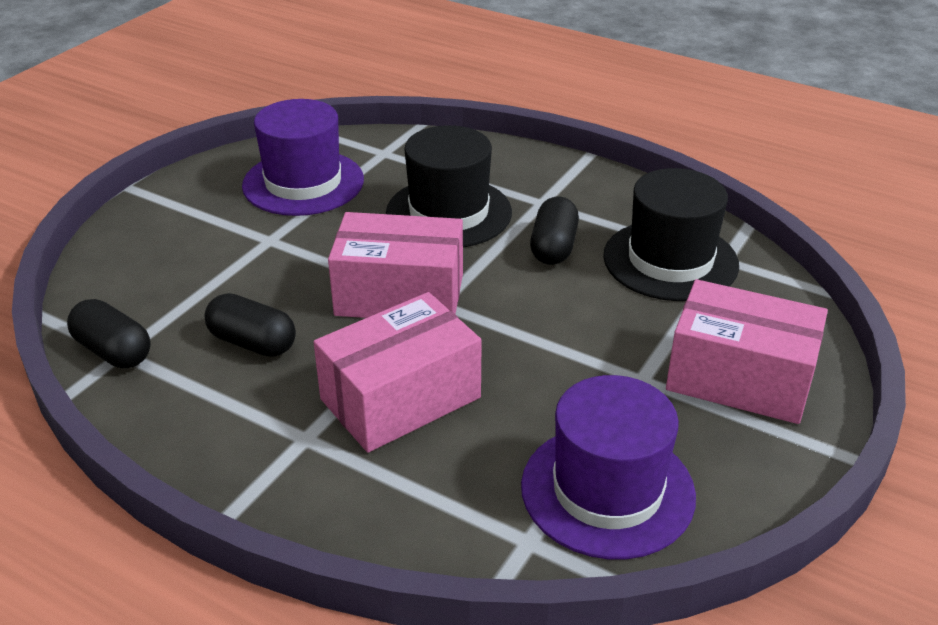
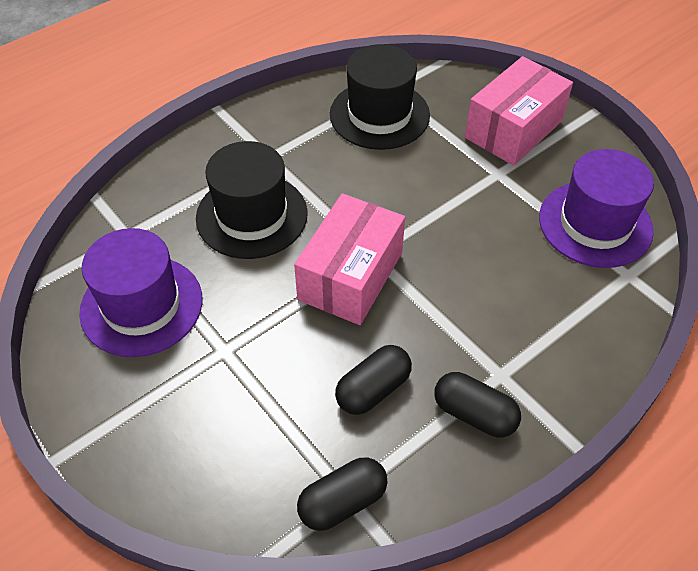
camera: 70 degrees left, 15 degrees up
pink box [314,292,482,453] -> none
black capsule [530,196,579,265] -> black capsule moved to [435,372,521,437]

